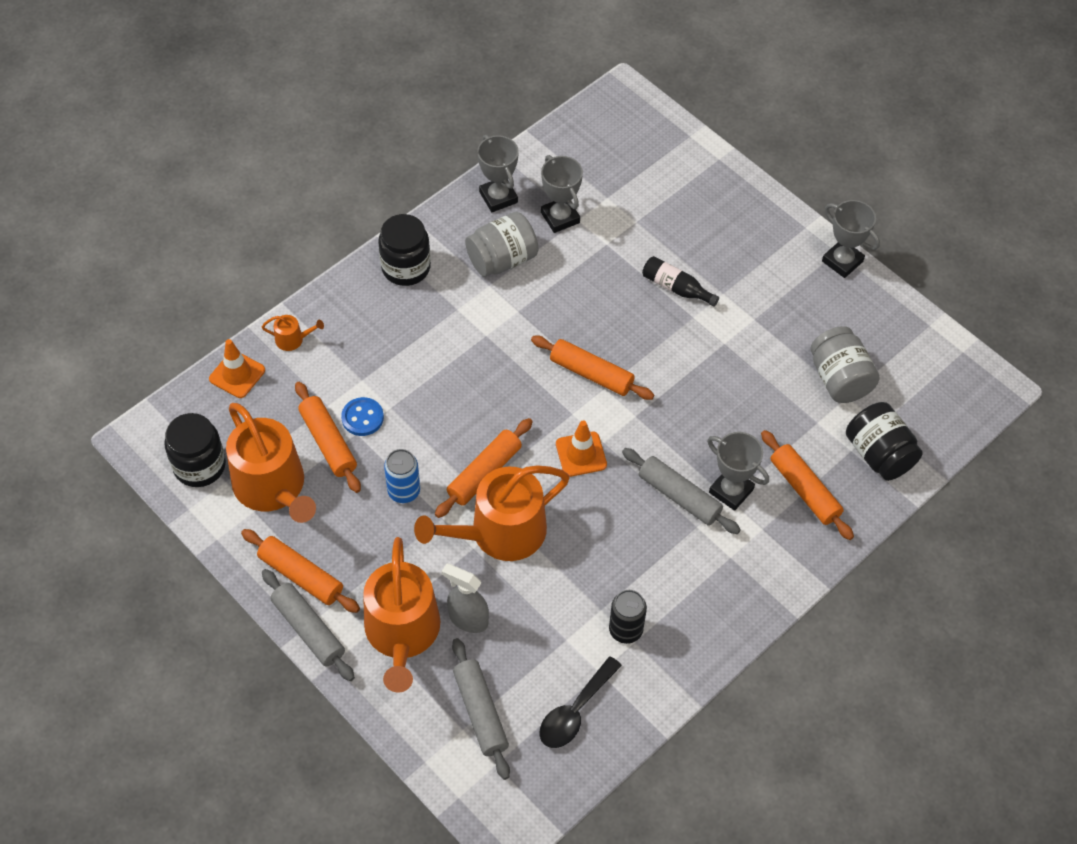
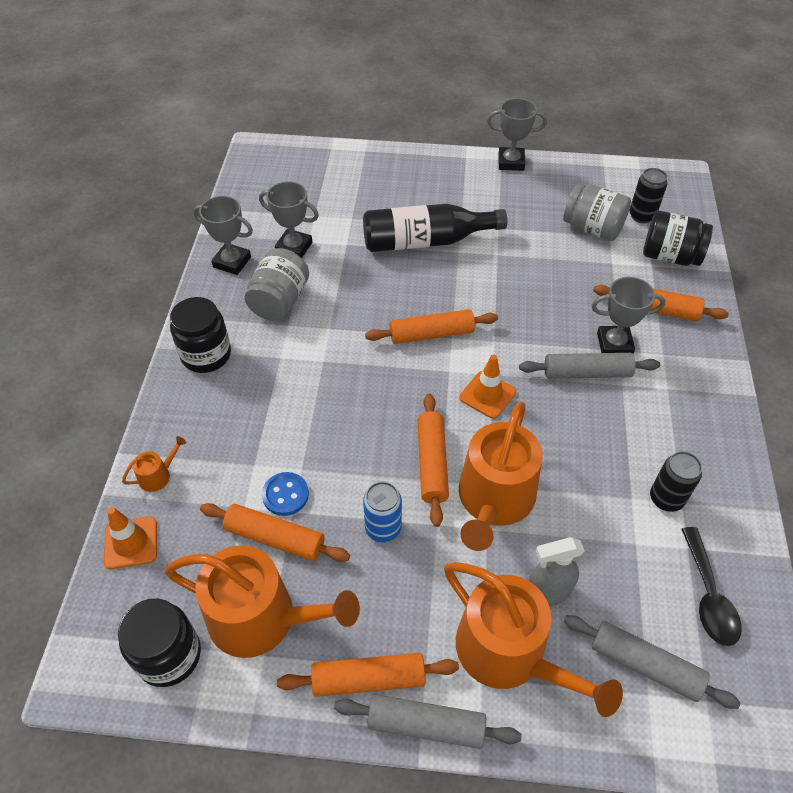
camera: 40 degrees left, 5 degrees down
black bottle [642,256,719,307] -> black bottle [363,204,508,252], size x1.92
none -> black can [629,168,667,223]

